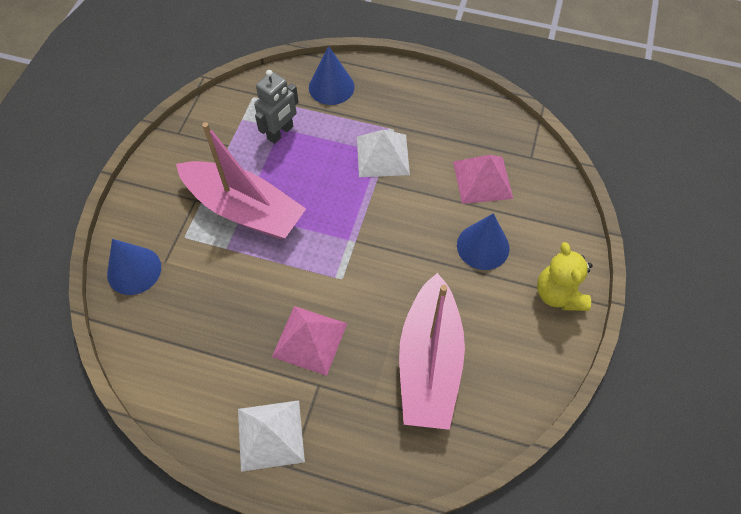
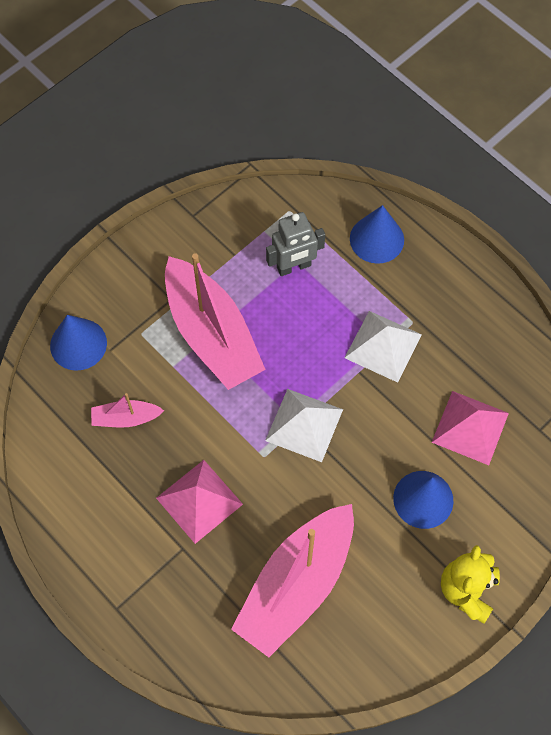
camera: 30 degrees right, 5 degrees up
white pyramid [238,400,305,472] -> white pyramid moved to [265,389,343,462]
none -> pink boat [91,393,164,428]

